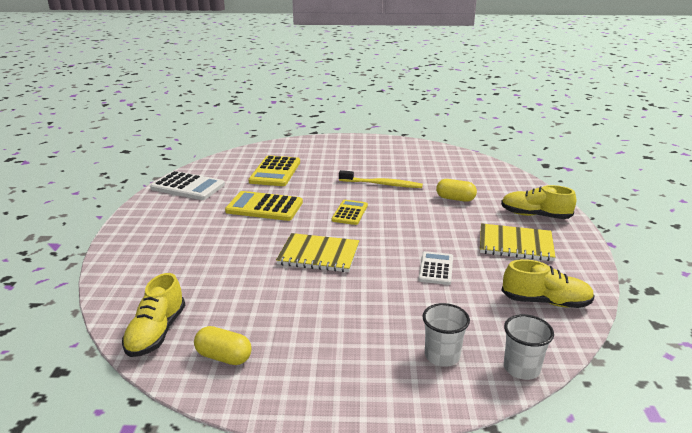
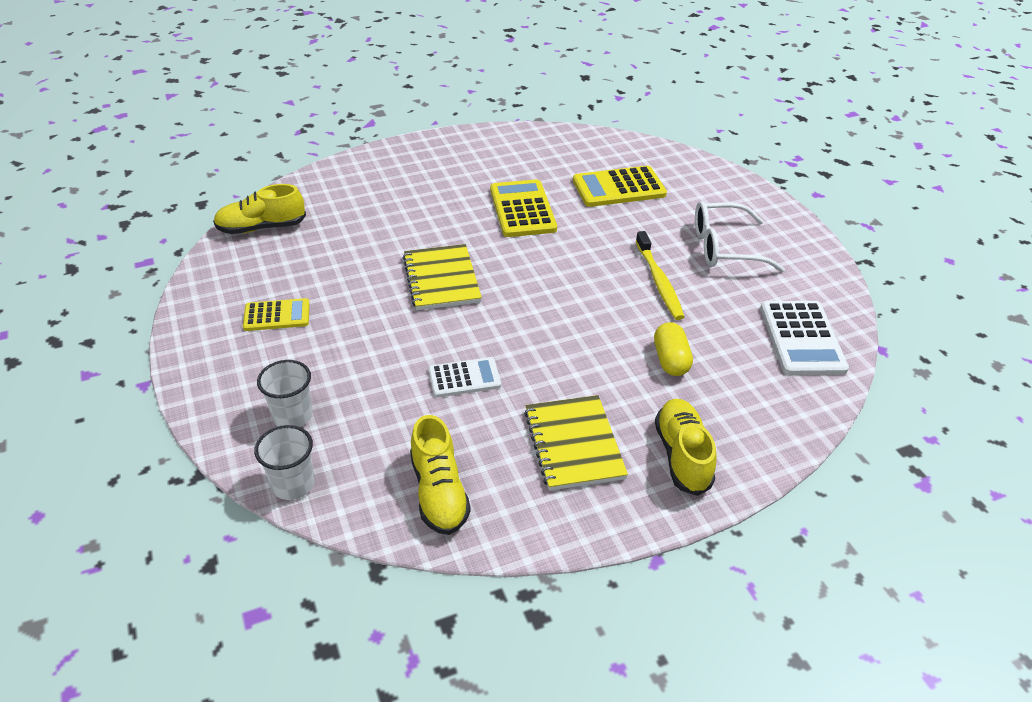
camera: 65 degrees right, 15 degrees up
white calculator [150,171,225,200] -> white calculator moved to [760,301,849,375]
yellow capsule [194,326,252,365] -> none
yellow calculator [331,200,368,225] -> yellow calculator moved to [243,298,310,331]
none -> white glasses [695,201,785,272]

